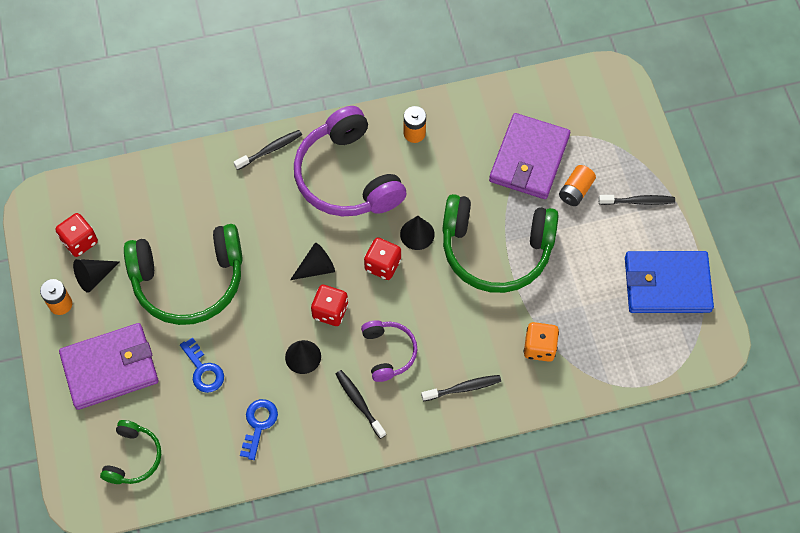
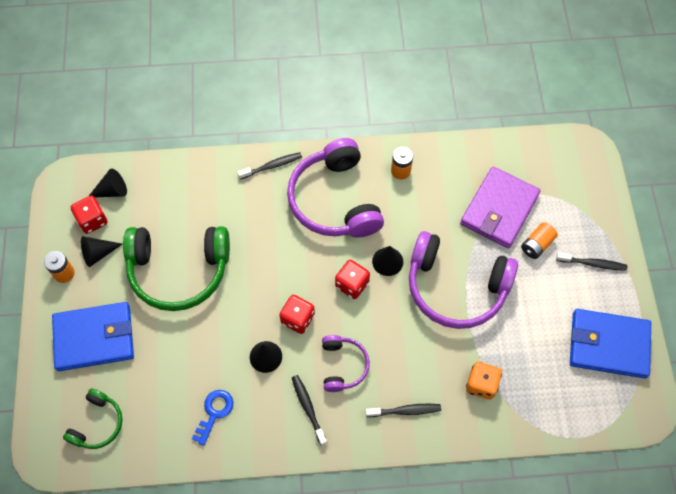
camera: 10 degrees right, 0 degrees up
purple wallet [59,323,159,410] -> blue wallet [52,302,134,371]
blue key [180,337,224,393] -> none
black cone [290,243,335,280] -> black cone moved to [89,169,127,197]
green headphones [442,194,558,293] -> purple headphones [409,231,518,329]

